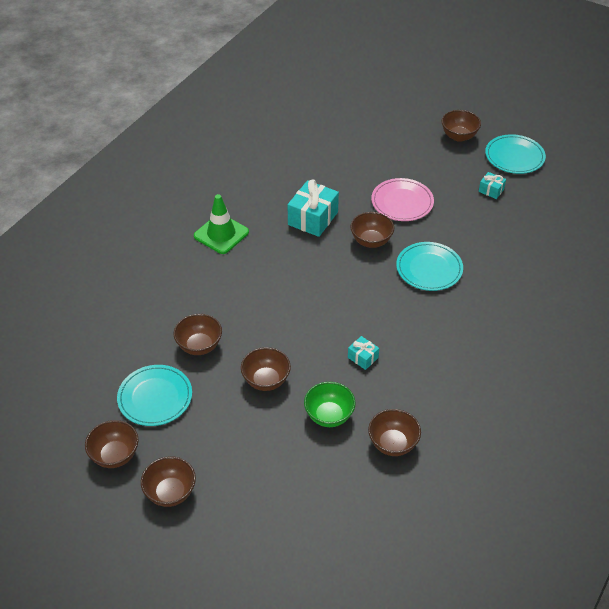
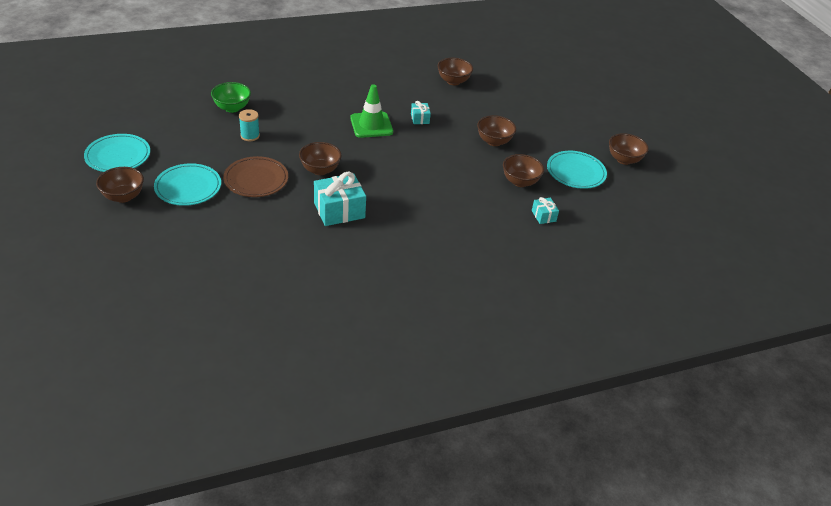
camera: 145 degrees left, 5 degrees down
brown bowl [141,456,196,507] -> none
green traffic cone [194,194,249,254] -> green traffic cone moved to [350,84,393,138]
green bowl [304,382,356,427] -> green bowl moved to [211,82,251,113]
pink plate [371,178,434,221] -> brown plate [223,156,288,197]
turquoise plate [396,242,463,291] -> turquoise plate moved to [154,163,221,206]
turquoise gift [479,172,506,199] -> turquoise gift moved to [532,197,559,224]
none -> turquoise spool [239,109,260,141]

